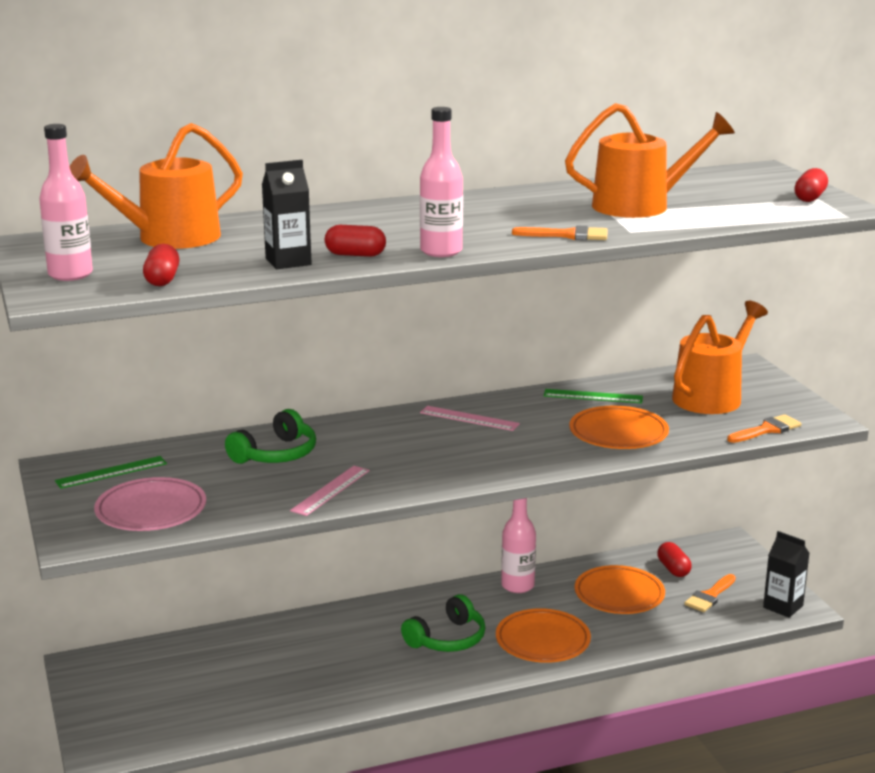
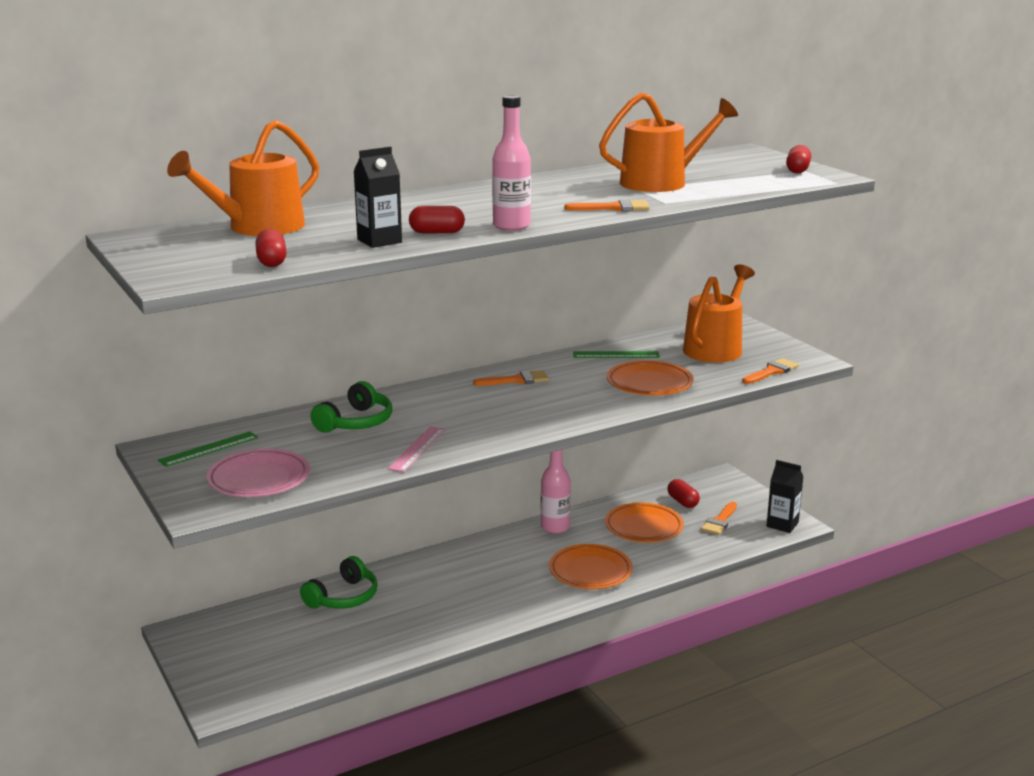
camera: 10 degrees left, 0 degrees up
pink bottle [39,124,93,281] -> none
green headphones [401,594,486,652] -> green headphones moved to [300,556,378,609]
pink ruler [420,406,520,431] -> orange brush [473,370,549,386]

